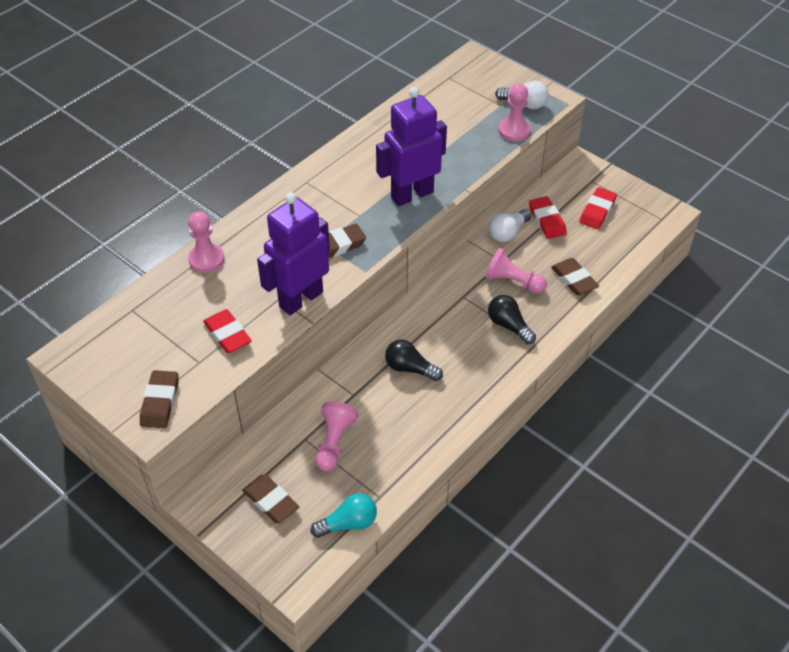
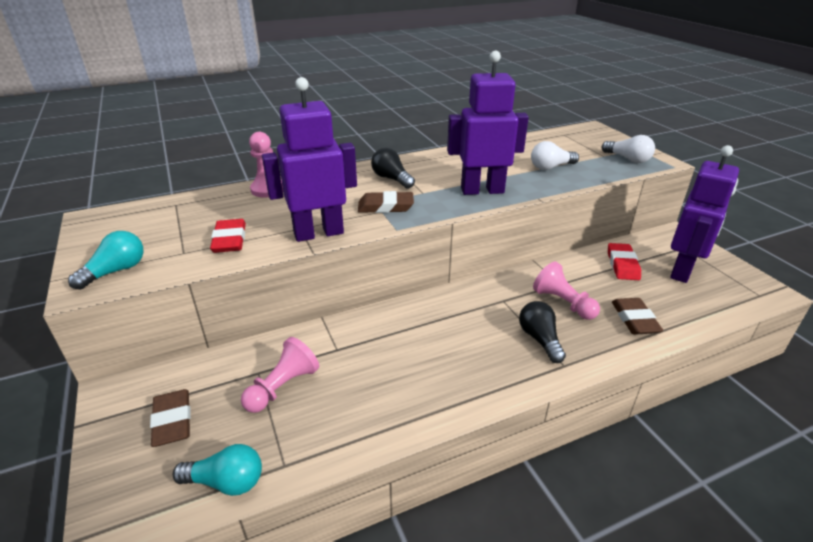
camera: 25 degrees right, 15 degrees down
brown eraser [140,370,178,428] -> turquoise light bulb [68,231,143,290]
black light bulb [385,340,443,381] -> black light bulb moved to [371,148,415,189]
white light bulb [489,209,531,242] -> white light bulb moved to [531,141,579,170]
pink pawn [499,84,531,142] -> none
red eraser [579,187,617,229] -> purple robot [670,145,739,283]

